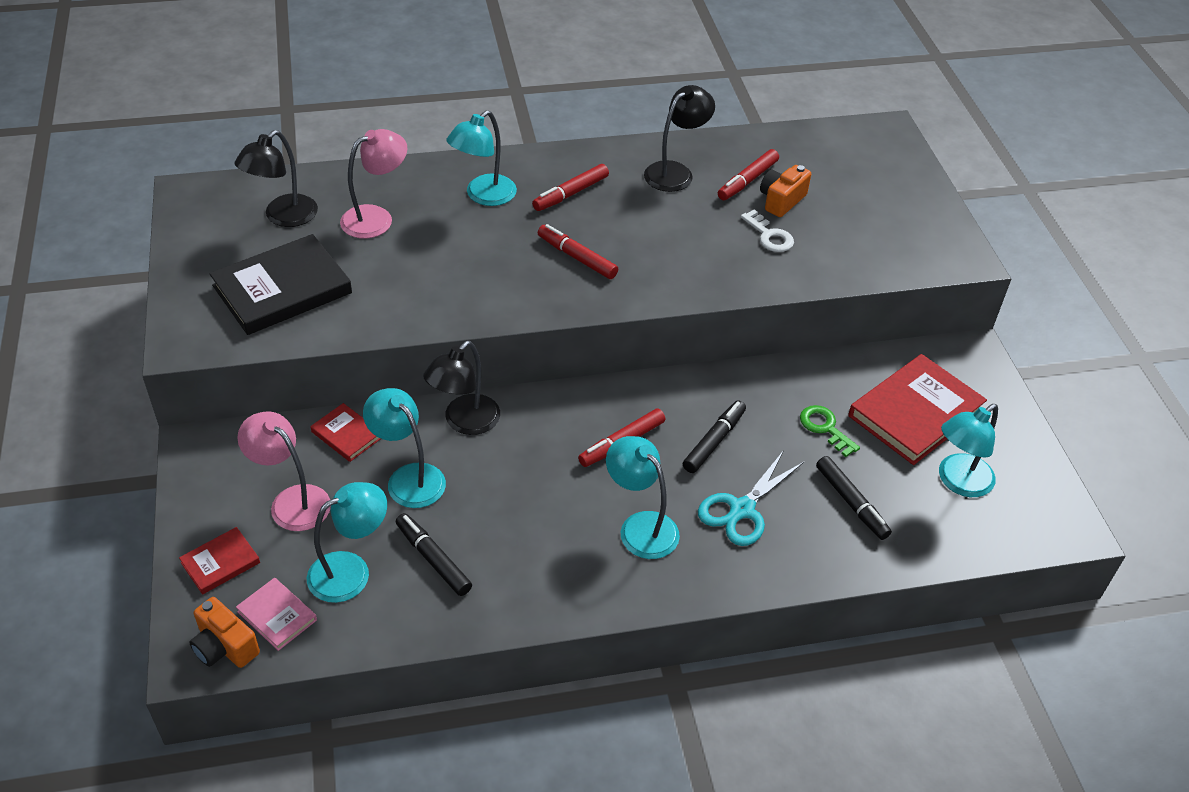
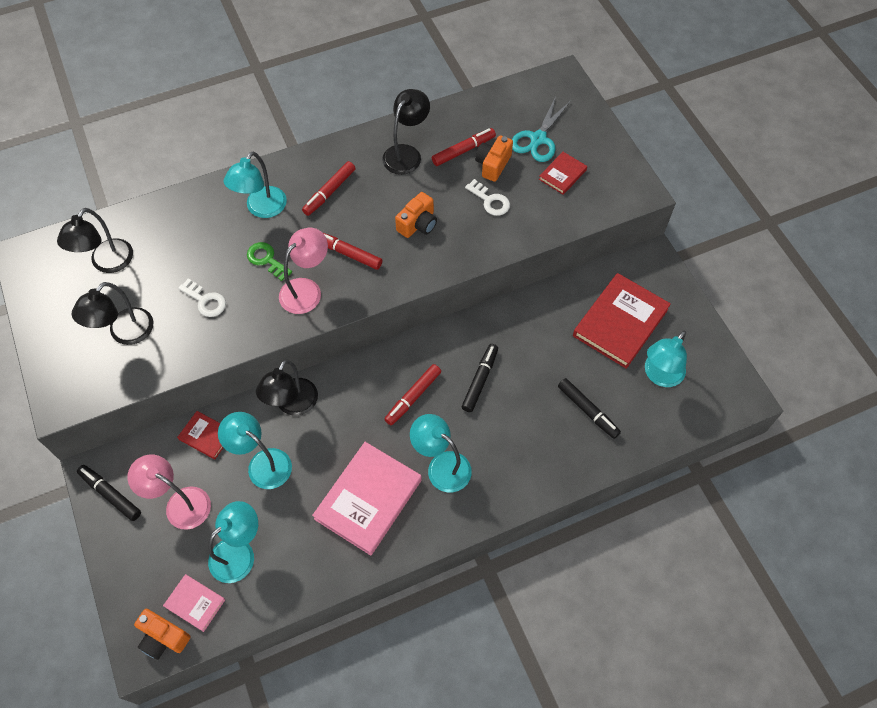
camera: 10 degrees left, 15 degrees up
red book [179,527,260,595] -> red book moved to [539,152,587,195]
black book [209,234,352,335] -> black lamp [72,282,153,345]
pink lamp [340,129,407,239] -> pink lamp moved to [279,228,328,314]
black marker [396,513,472,596] -> black marker moved to [77,465,141,521]
turquoise scissors [698,450,805,546] -> turquoise scissors moved to [512,96,571,162]
red marker [718,149,779,200] -> red marker turned 150 degrees counterclockwise [432,128,496,166]
green key [800,405,860,457] -> green key moved to [247,242,292,281]
none -> white key [178,278,226,317]
none -> pink book [312,442,422,555]
none -> orange camera [395,192,437,238]

